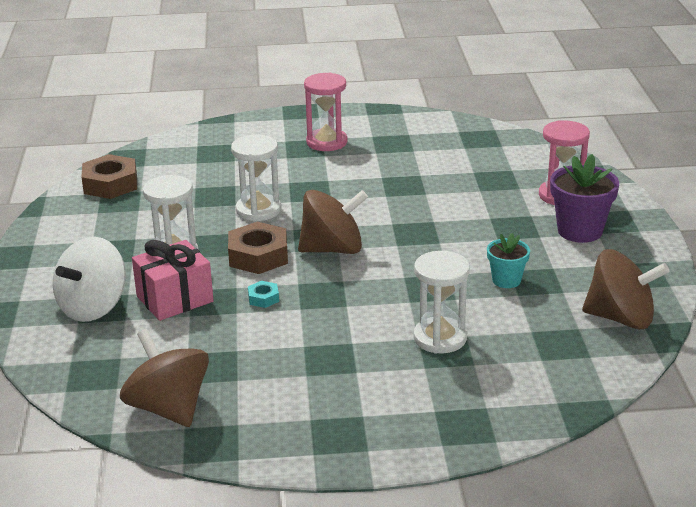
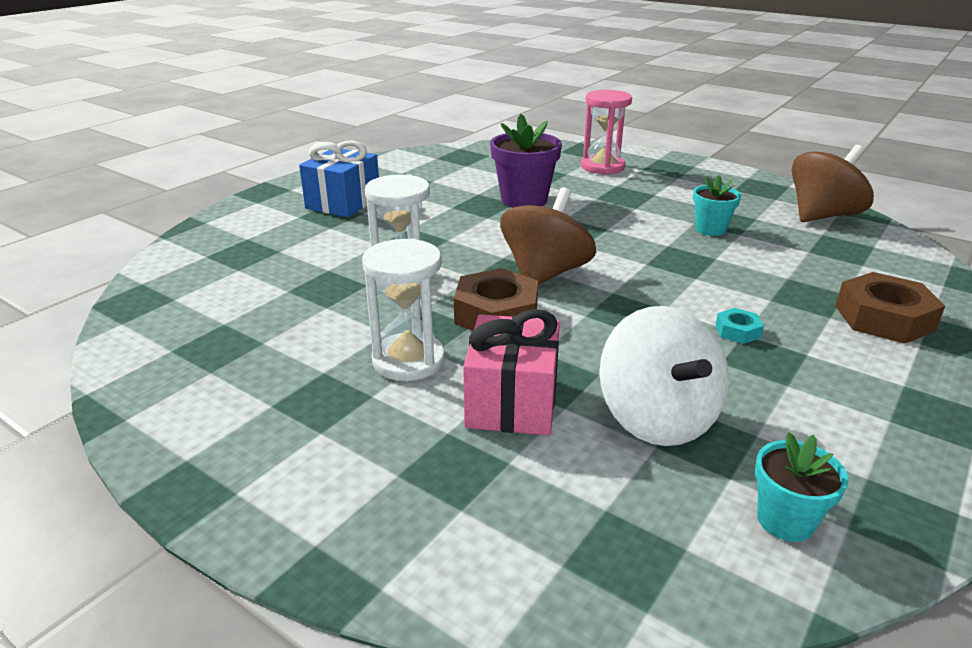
camera: 50 degrees left, 0 degrees up
white spinning top [52,237,126,322] -> white spinning top moved to [599,306,729,446]
brown nut [81,154,137,199] -> brown nut moved to [835,272,945,344]
brown spinning top [120,329,209,427] -> turquoise flower pot [755,432,848,542]
turquoise nut [248,281,279,308] -> turquoise nut moved to [716,308,764,344]
pink hourglass [304,73,348,151] -> blue gift [299,141,379,217]
white hourglass [413,251,470,354] -> none
purple flower pot [550,154,619,243] -> purple flower pot moved to [490,114,562,208]

